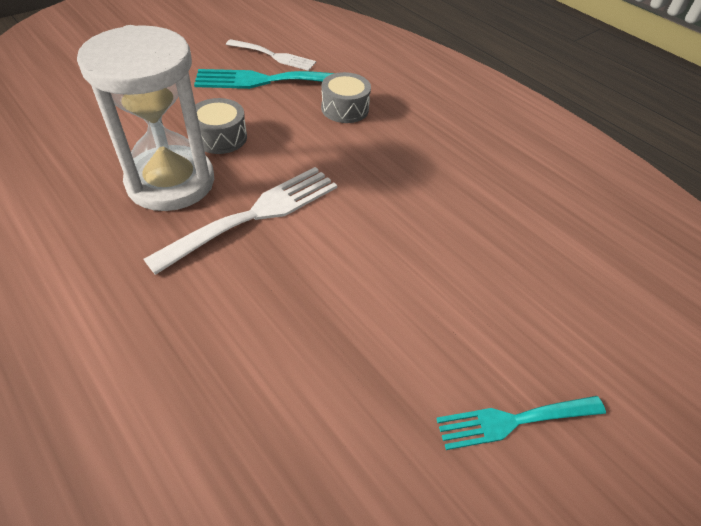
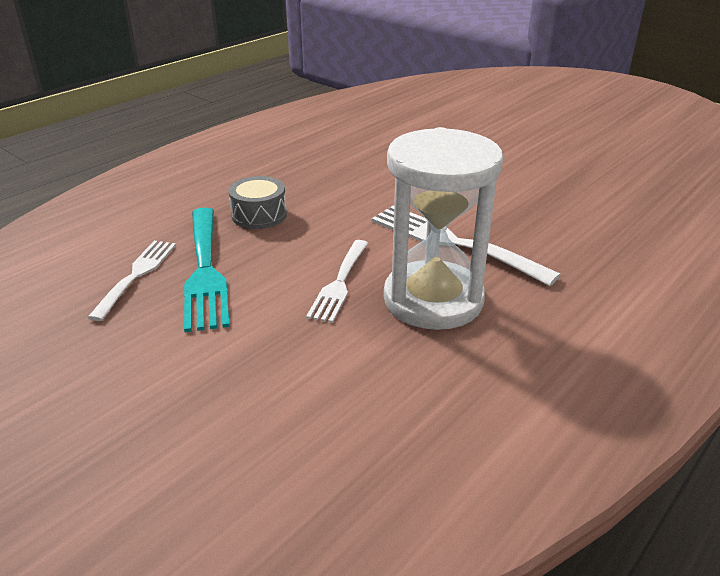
camera: 95 degrees left, 15 degrees down
grey drum [195,98,247,154] -> white fork [306,240,368,323]
turquoise fork [436,396,606,450] -> none

